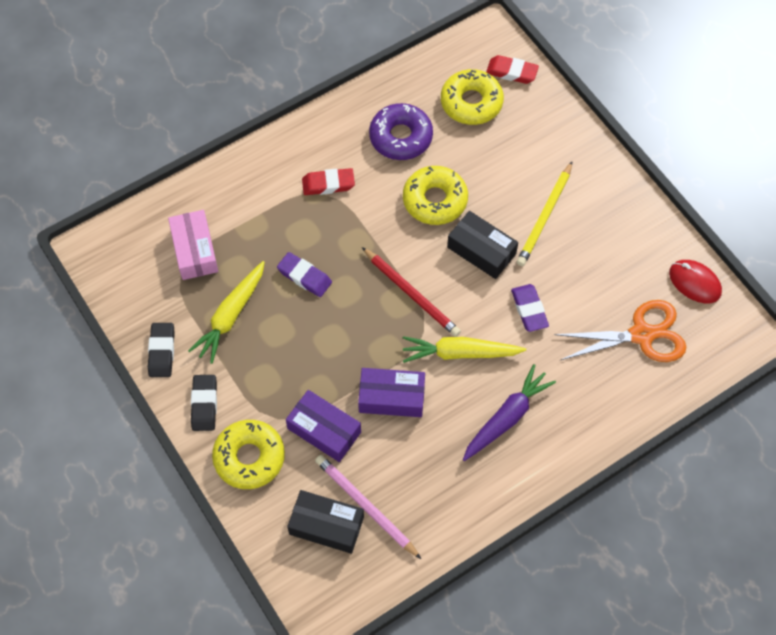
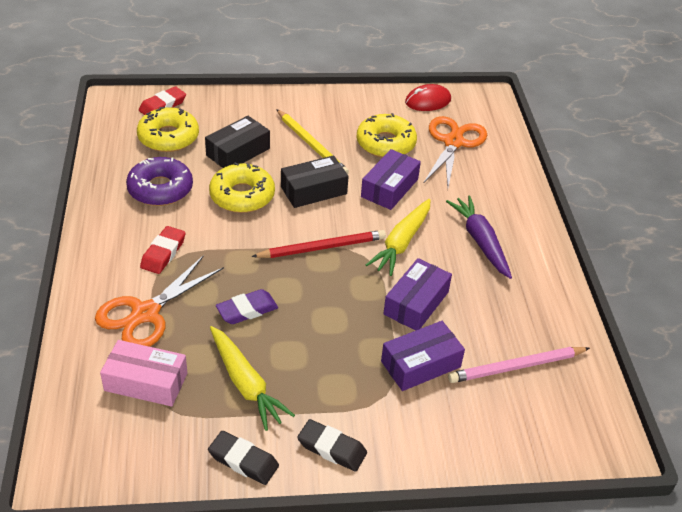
camera: 65 degrees left, 20 degrees down
yellow donut [212,420,285,489] -> yellow donut moved to [356,113,417,158]
black box [287,490,364,554] -> black box moved to [205,116,270,168]
purple eraser [511,284,549,332] -> purple box [361,149,421,210]
none -> orange scissors [95,255,224,347]

